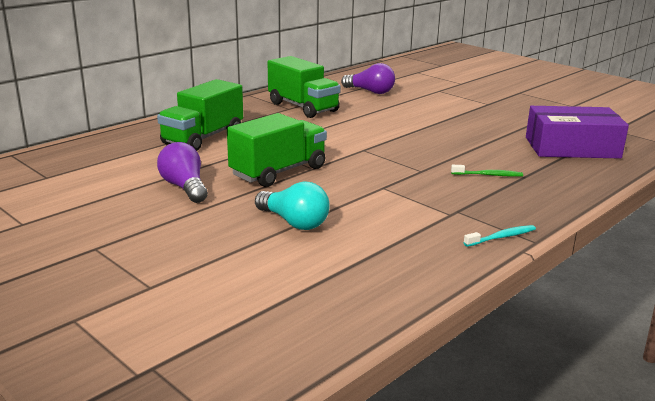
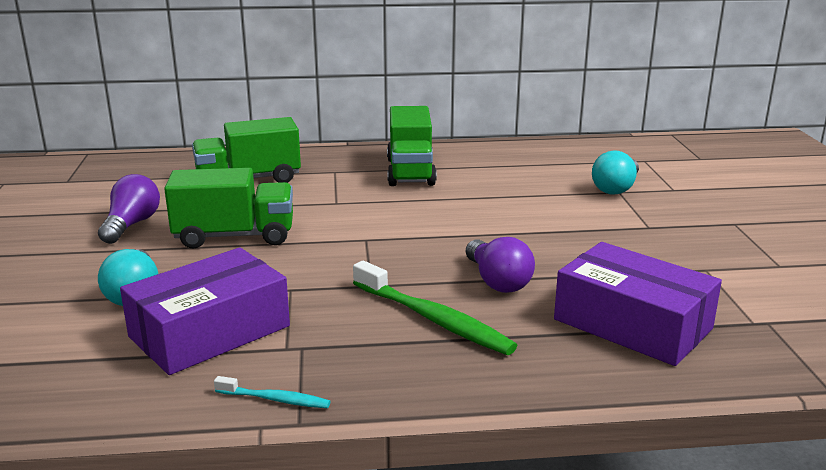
camera: 40 degrees right, 0 degrees up
purple light bulb [341,63,395,94] -> purple light bulb moved to [465,237,535,293]
green toothbrush [451,165,523,177] -> green toothbrush [353,261,518,355], size x1.99
none -> purple box [120,248,290,375]
none -> turquoise light bulb [592,150,639,195]

